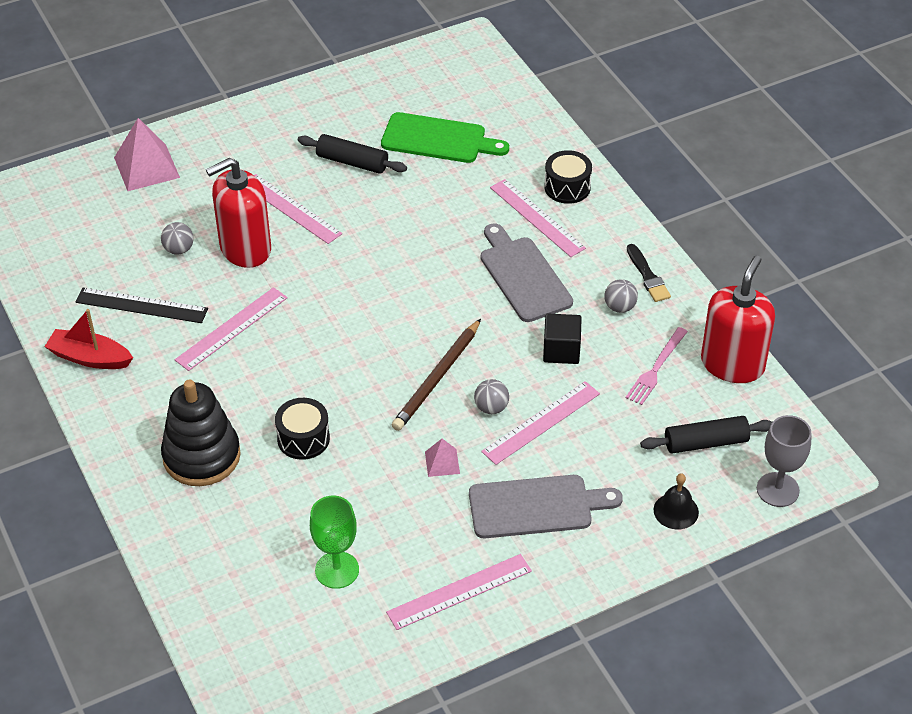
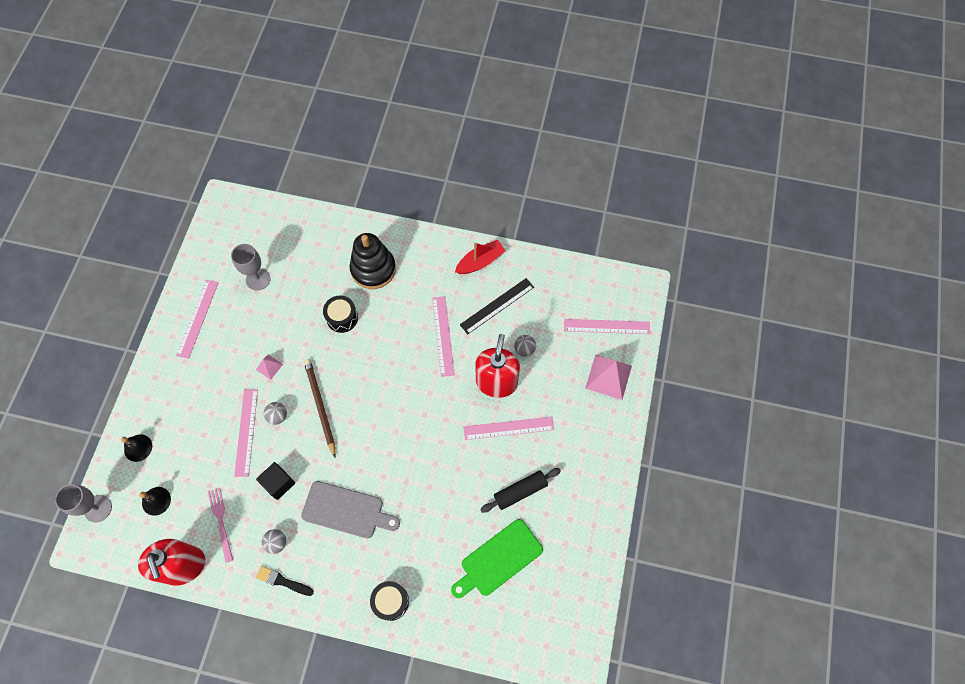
camera: 130 degrees right, 20 degrees up
green goblet [310,496,359,589] -> grey goblet [231,244,271,291]
grey cutting board [469,475,623,538] -> none
pink ruler [490,179,586,257] -> pink ruler moved to [564,319,650,334]
black rolling pin [640,416,772,454] -> black bell [140,487,171,516]

